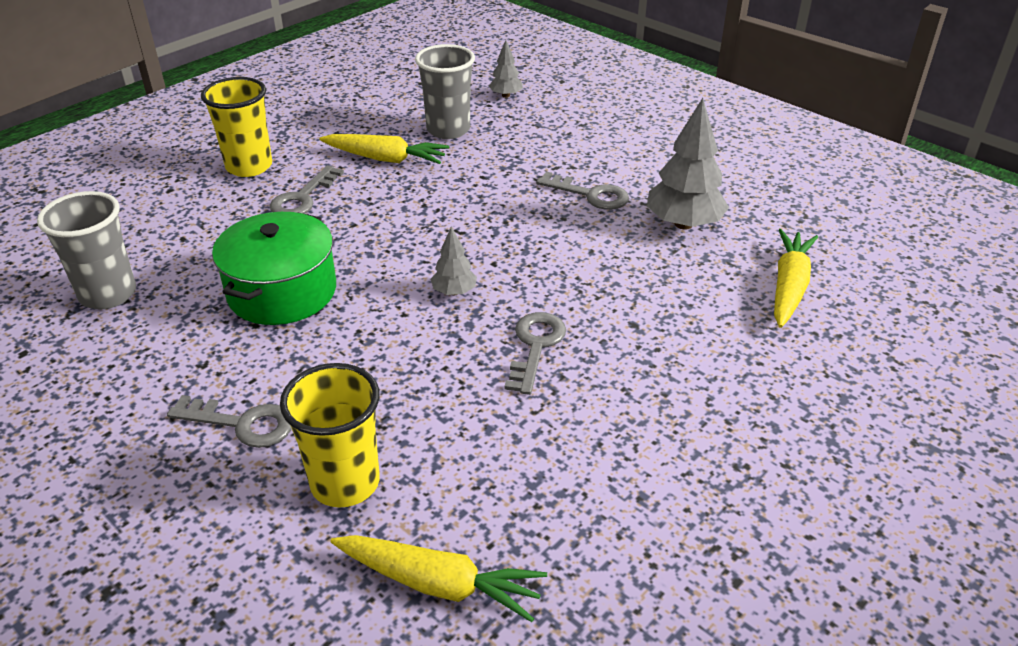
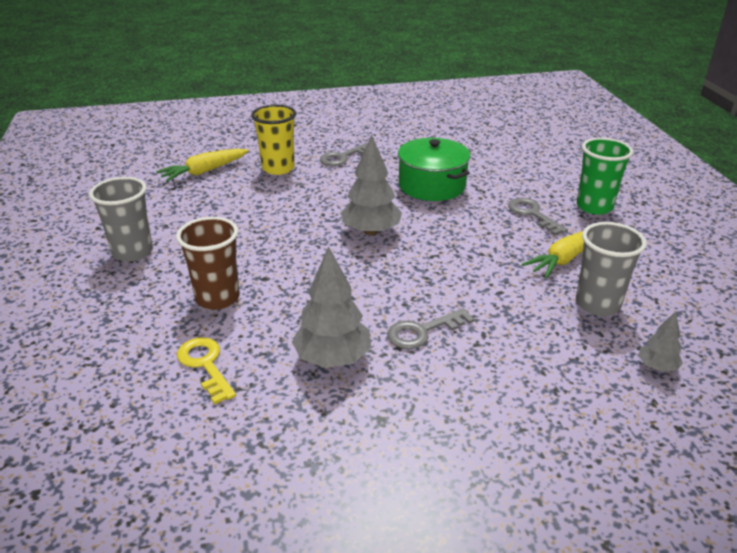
camera: 125 degrees right, 5 degrees down
grey cup [37,191,136,309] -> grey cup moved to [89,177,153,262]
yellow cup [201,77,272,177] -> green cup [577,137,633,215]
grey tree [430,227,477,295] -> grey tree [341,134,402,236], size x1.90
grey key [505,312,566,395] -> none
yellow carrot [774,229,818,328] -> yellow key [177,337,236,405]
none -> brown cup [176,217,240,310]

